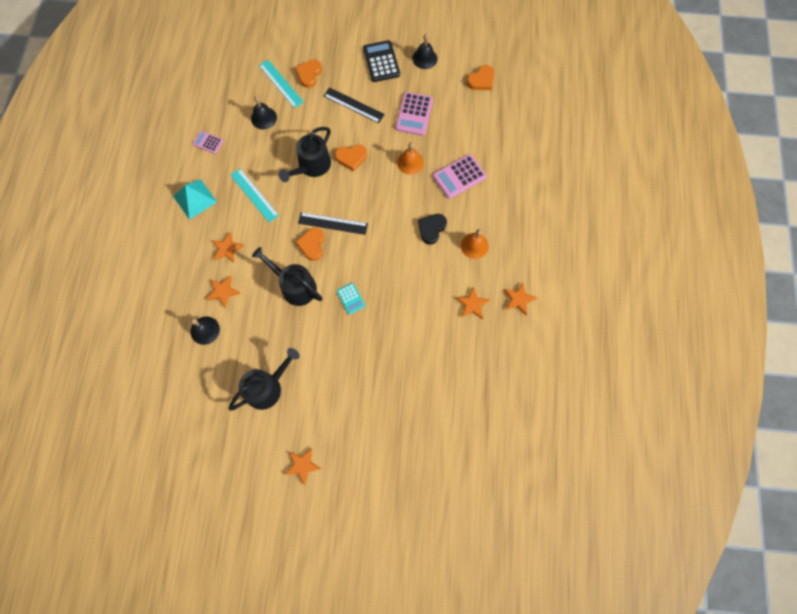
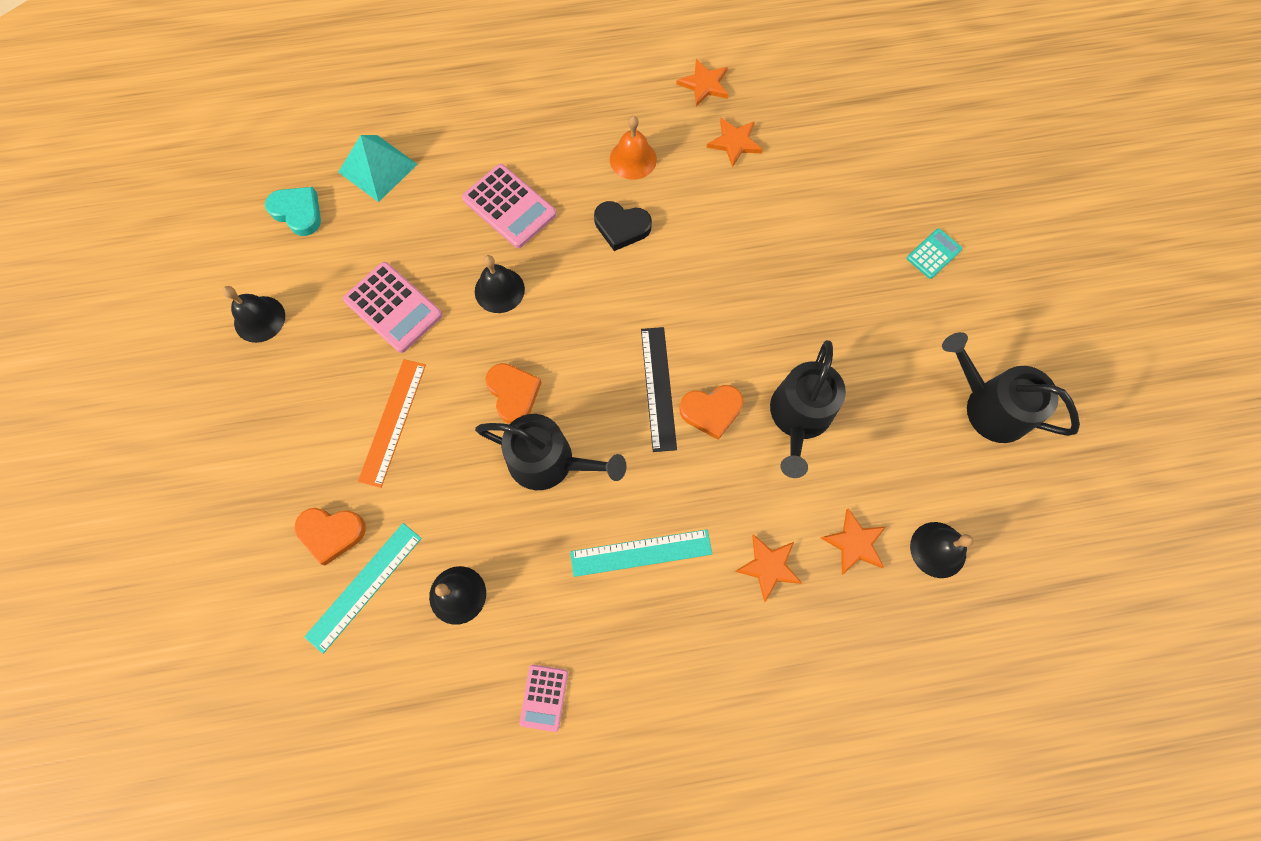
camera: 105 degrees left, 0 degrees up
turquoise pyramid [173,179,217,220] -> turquoise pyramid moved to [338,135,418,202]
turquoise ruler [230,169,279,223] -> turquoise ruler turned 45 degrees clockwise [570,529,712,577]
orange star [284,448,321,486] -> none
black ruler [324,87,385,123] -> orange ruler [358,359,426,488]
turquoise calculator [337,283,365,315] -> turquoise calculator moved to [907,228,962,279]
black calculator [363,40,400,82] -> none
pink calculator [396,92,433,136] -> pink calculator turned 45 degrees clockwise [343,262,442,353]
orange bell [397,142,424,175] -> black bell [475,255,525,313]
orange heart [467,65,494,90] -> turquoise heart [265,187,321,236]

